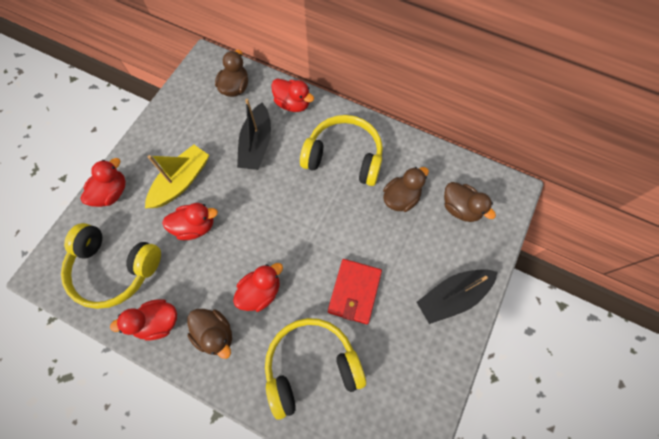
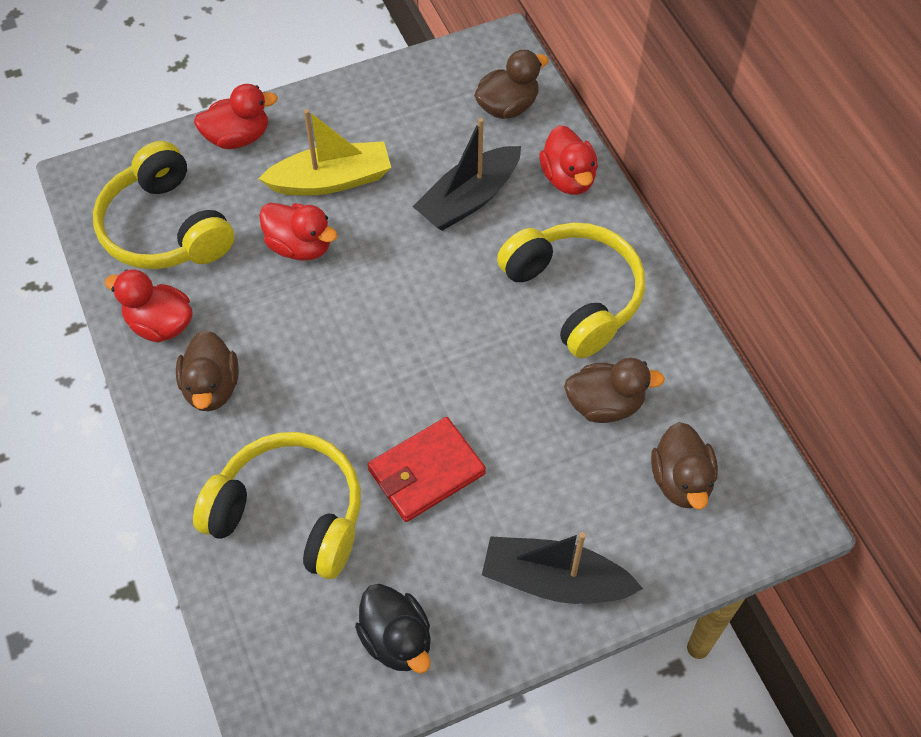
camera: 40 degrees right, 10 degrees down
red duck [233,263,283,312] -> none
none -> black duck [355,584,431,673]

